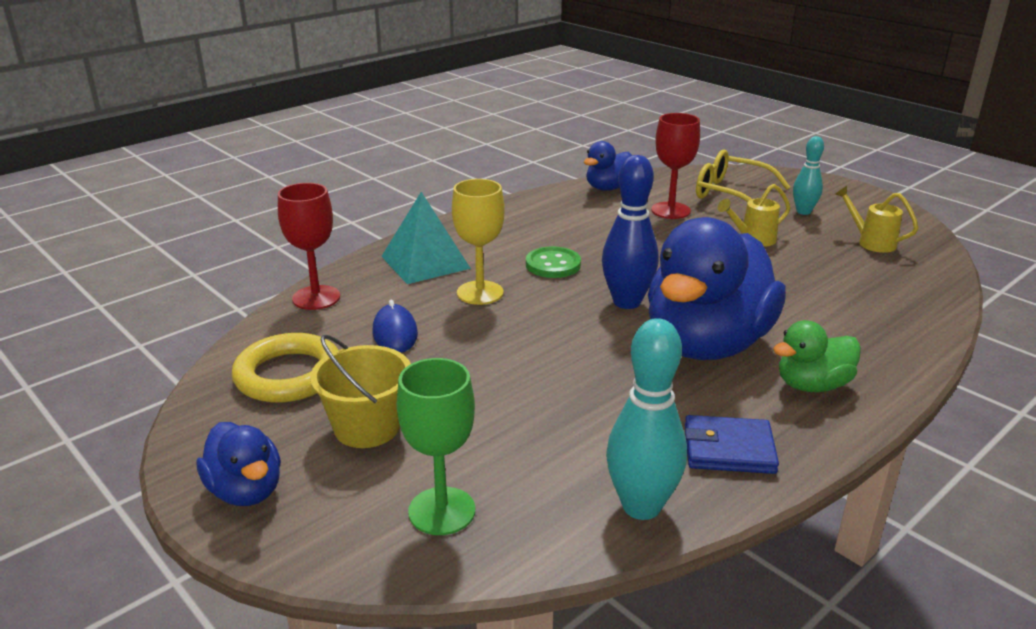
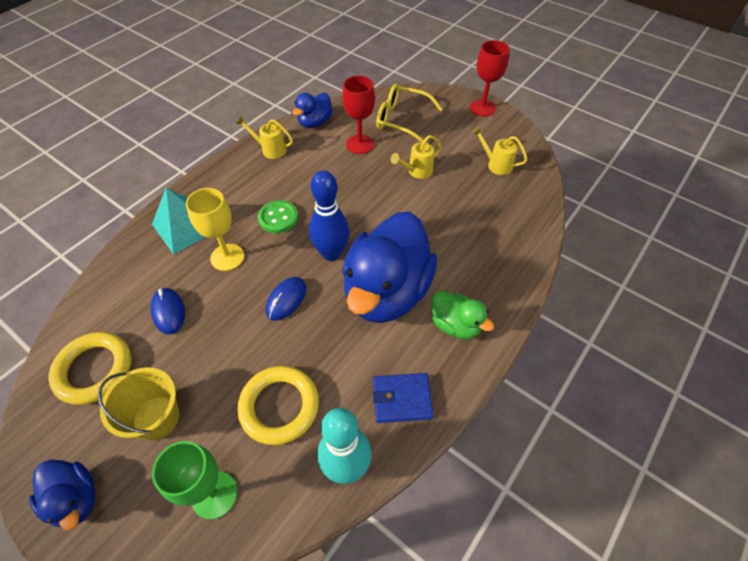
camera: 10 degrees left, 25 degrees up
red goblet [278,183,340,310] -> red goblet moved to [470,40,510,116]
green duck [773,320,861,392] -> green duck turned 105 degrees counterclockwise [431,291,494,339]
turquoise bowling pin [793,136,824,215] -> none
none -> yellow watering can [236,116,293,159]
none -> yellow ring [237,366,319,445]
none -> blue mouse [266,277,306,321]

